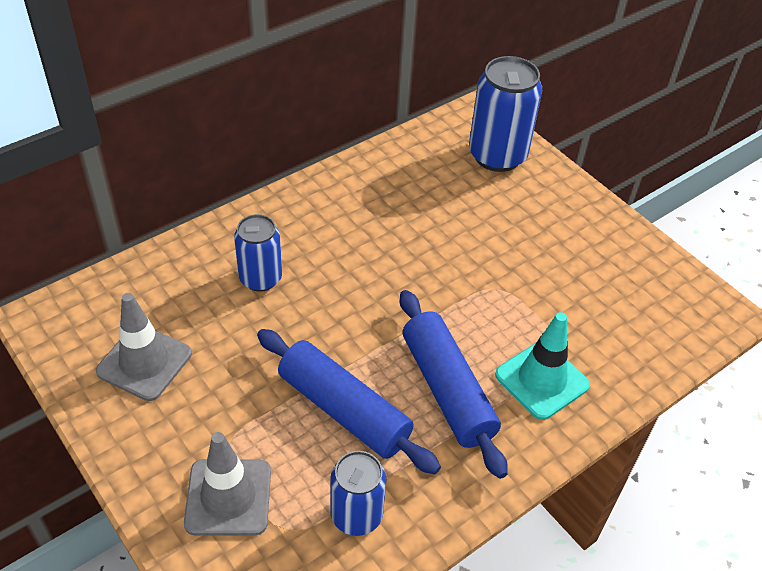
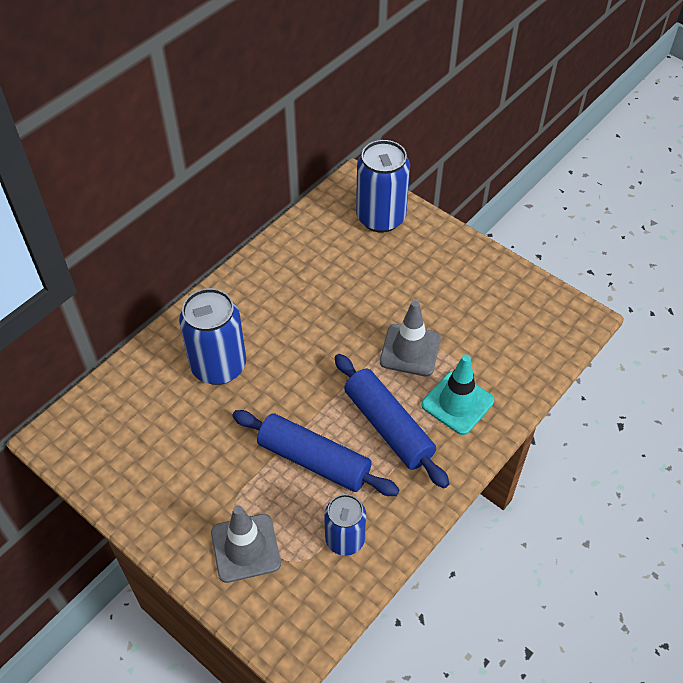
camera: 10 degrees left, 5 degrees up
grey traffic cone [96,293,192,401] -> grey traffic cone moved to [380,300,441,376]
blue can [234,214,282,292] -> blue can [179,288,246,385], size x1.60

